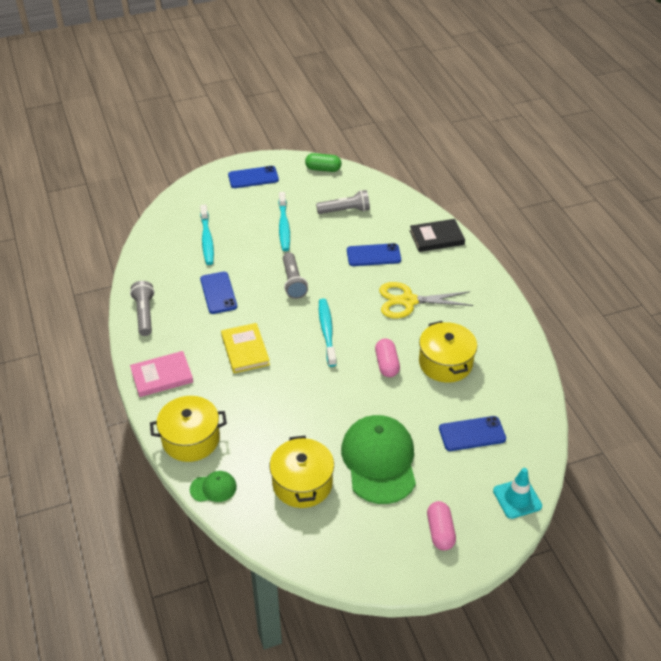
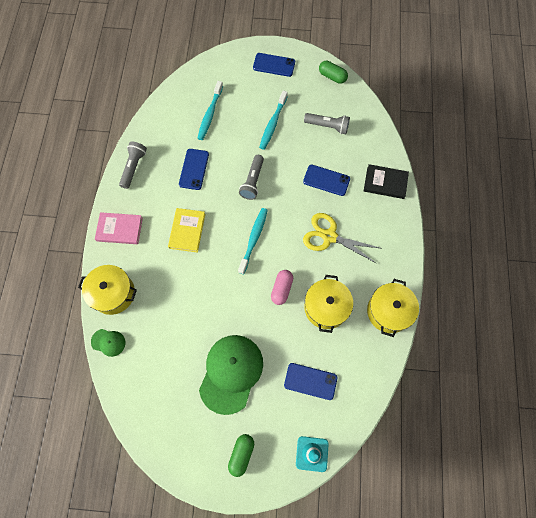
camera: 25 degrees right, 25 degrees up
yellow pot [270,436,334,508] -> yellow pot moved to [367,279,419,337]
pink capsule [427,501,456,550] -> green capsule [228,434,254,477]

